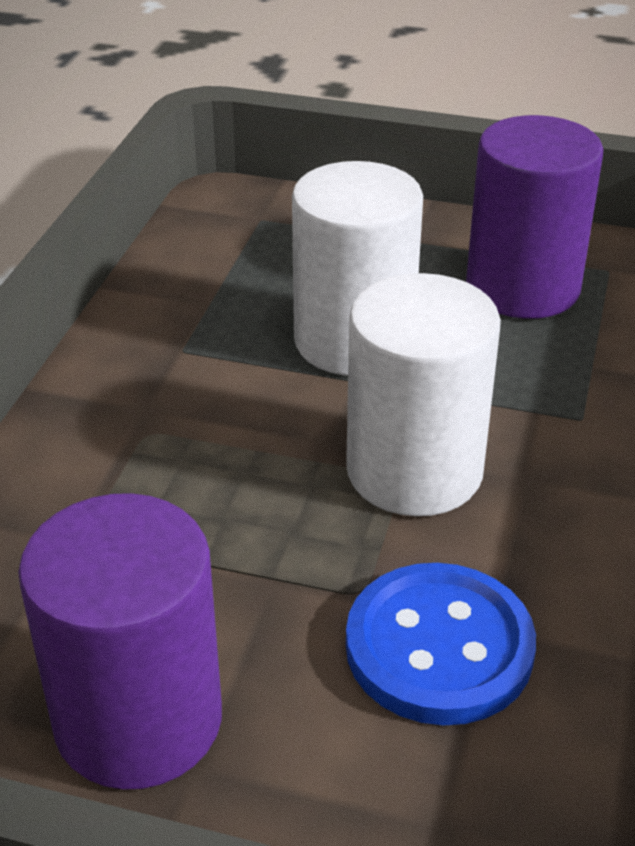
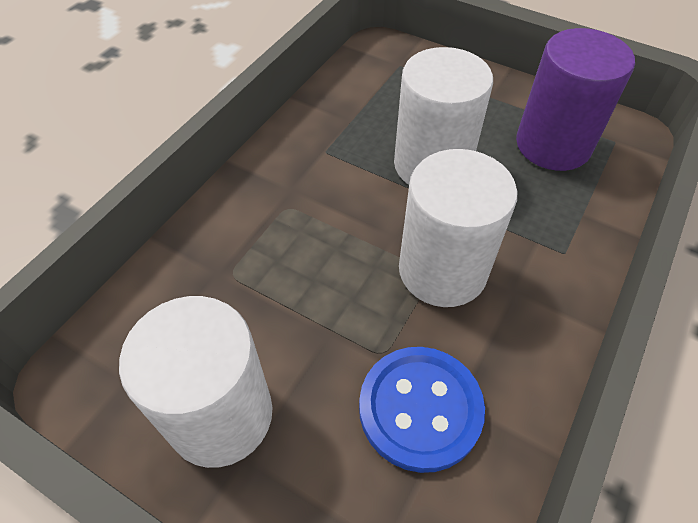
camera: 15 degrees right, 15 degrees up
purple cylinder [18,493,222,790] -> white cylinder [119,296,272,468]

